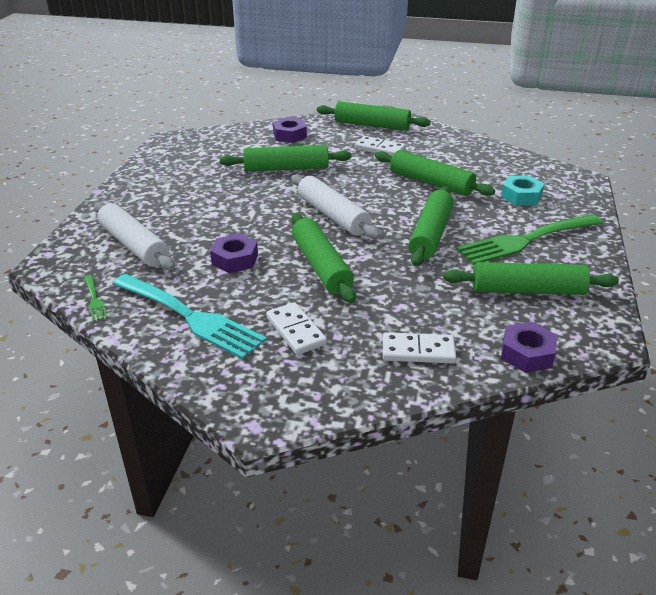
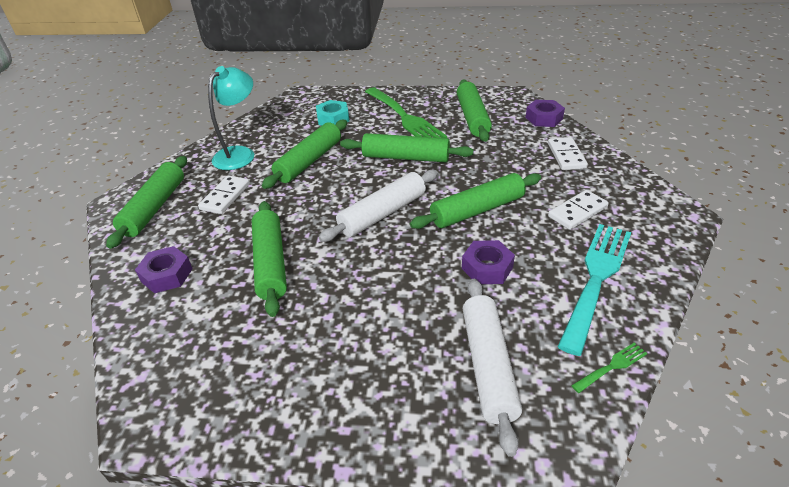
camera: 95 degrees left, 5 degrees up
white rolling pin [94,202,175,270] -> white rolling pin turned 45 degrees counterclockwise [463,279,522,457]
none -> turquoise lamp [208,66,254,170]

